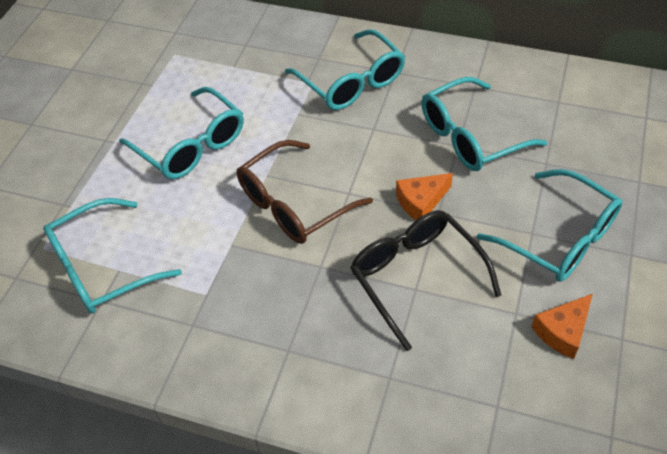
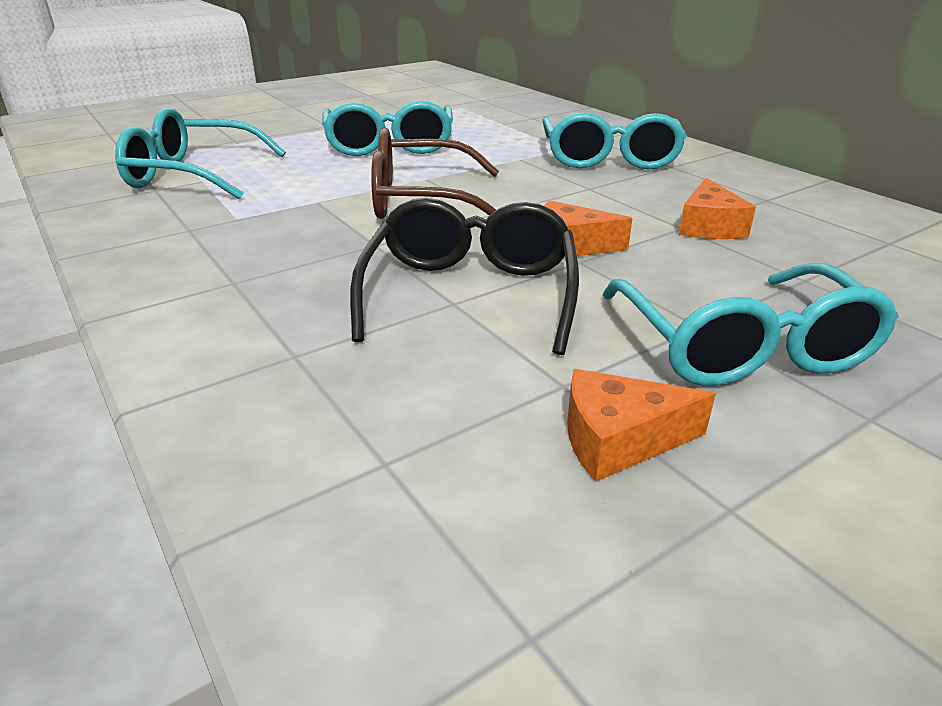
camera: 35 degrees right, 20 degrees down
turquoise glasses [421,77,547,171] -> orange cheese [679,178,756,239]

